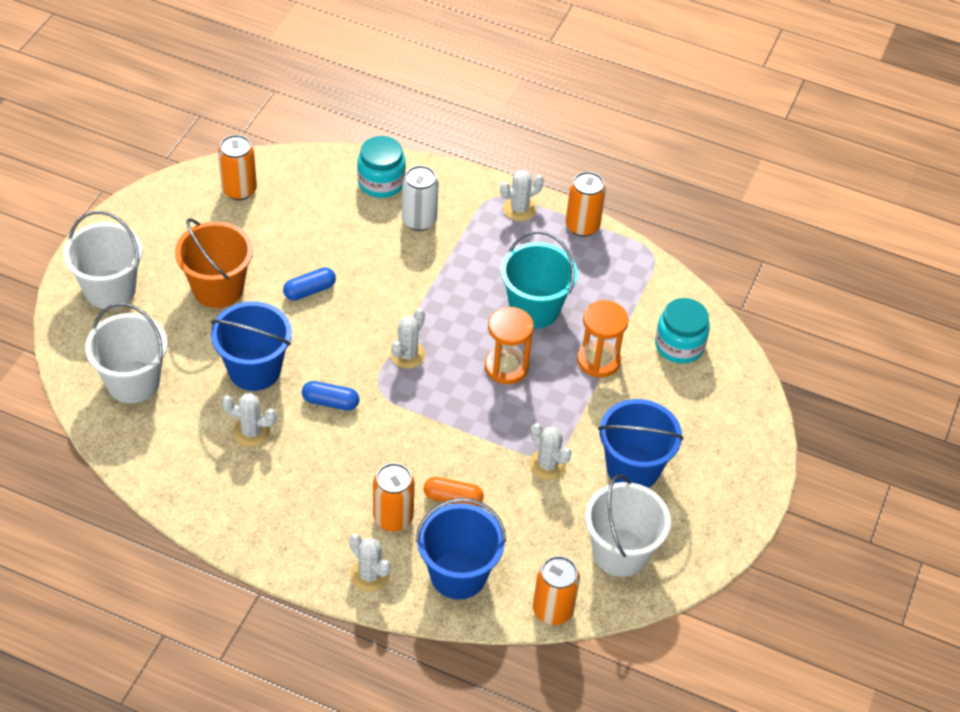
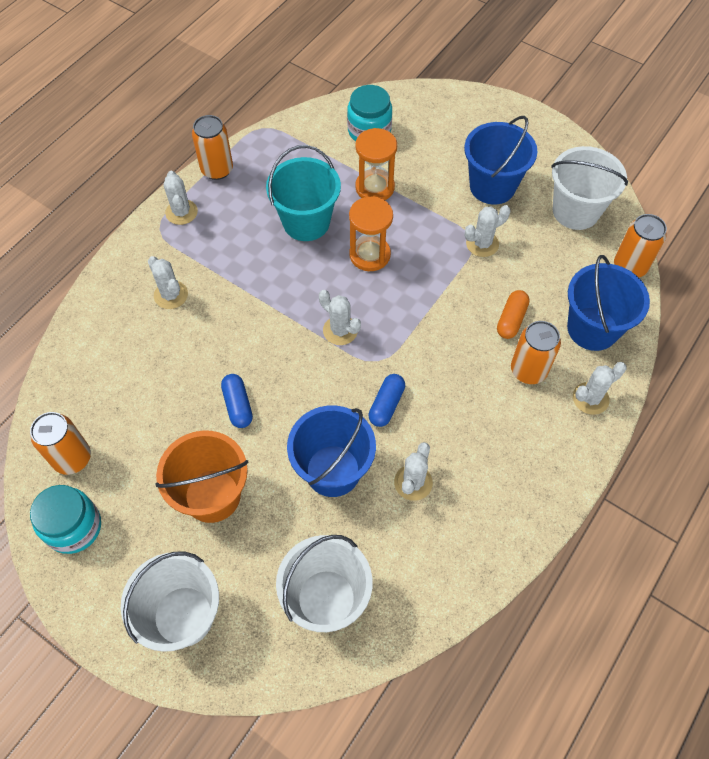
camera: 75 degrees left, 10 degrees up
turquoise jar [357,136,406,198] -> turquoise jar moved to [30,485,101,554]
white can [402,166,438,231] -> white cactus [148,256,188,309]

